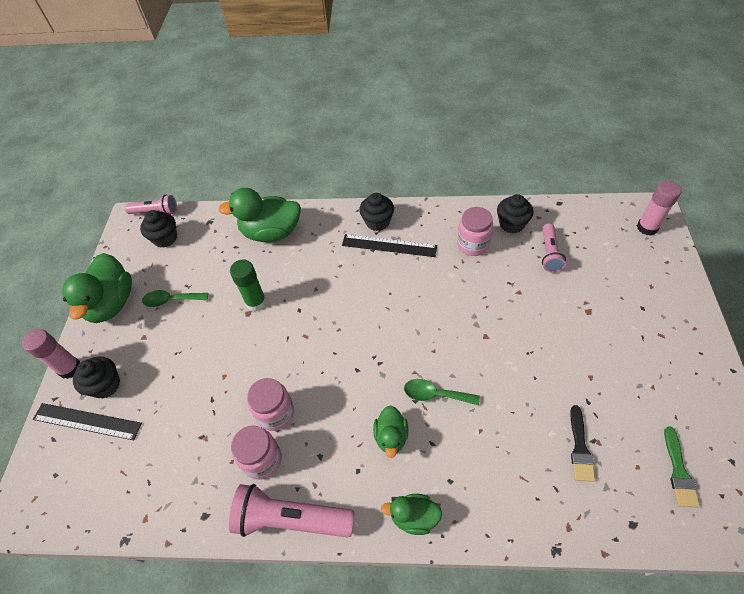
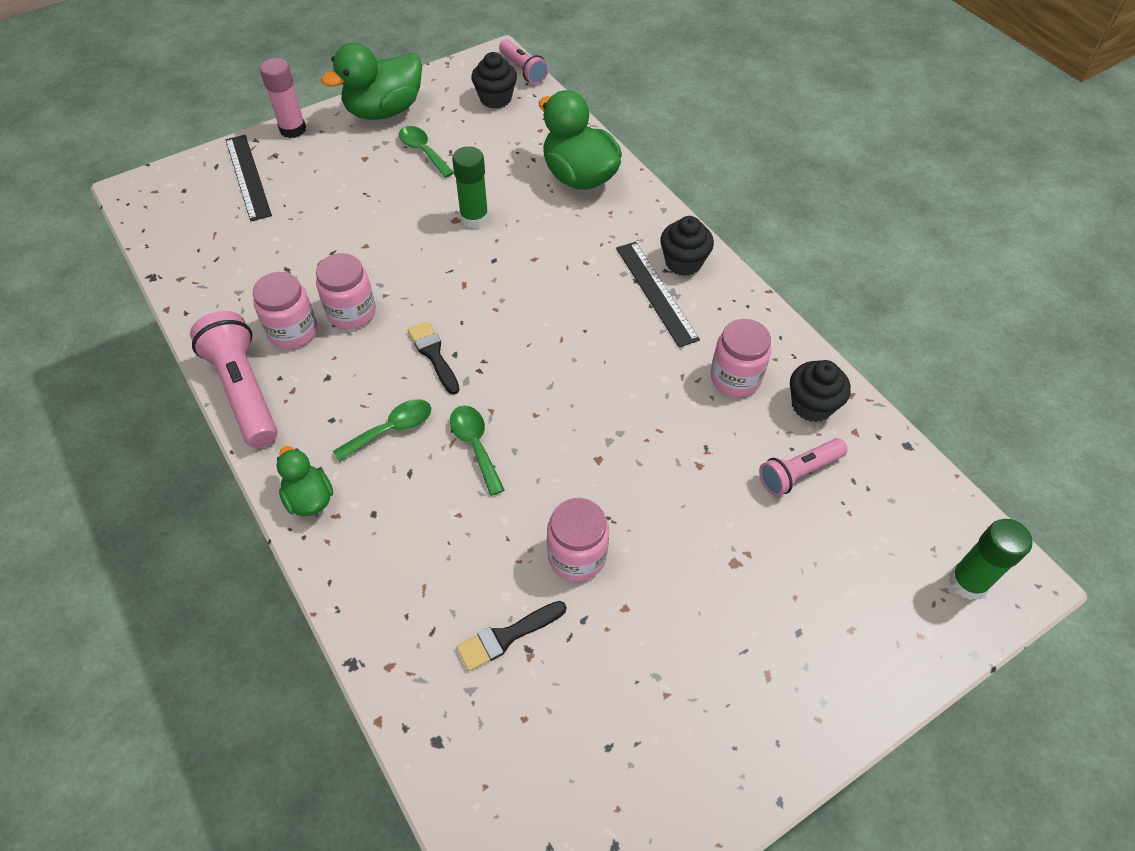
camera: 50 degrees right, 0 degrees up
black cupcake [73,356,120,399] -> none
green duck [373,405,408,458] -> green spoon [333,399,431,462]
pink glue stick [637,181,682,236] -> green glue stick [949,519,1033,600]
green brush [664,426,700,508] -> none
none -> black brush [408,321,460,394]
none -> pink jar [547,498,609,581]

